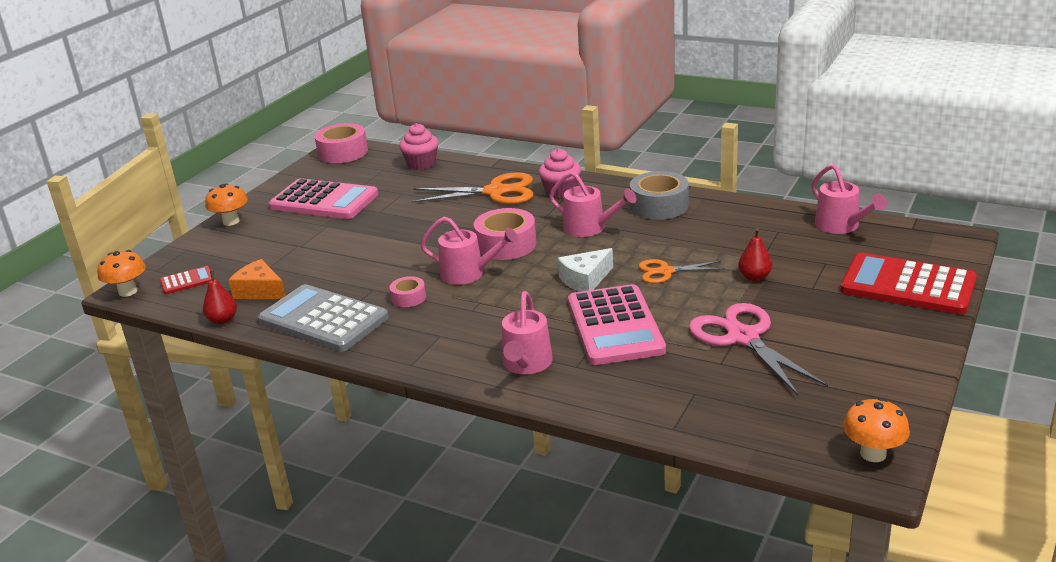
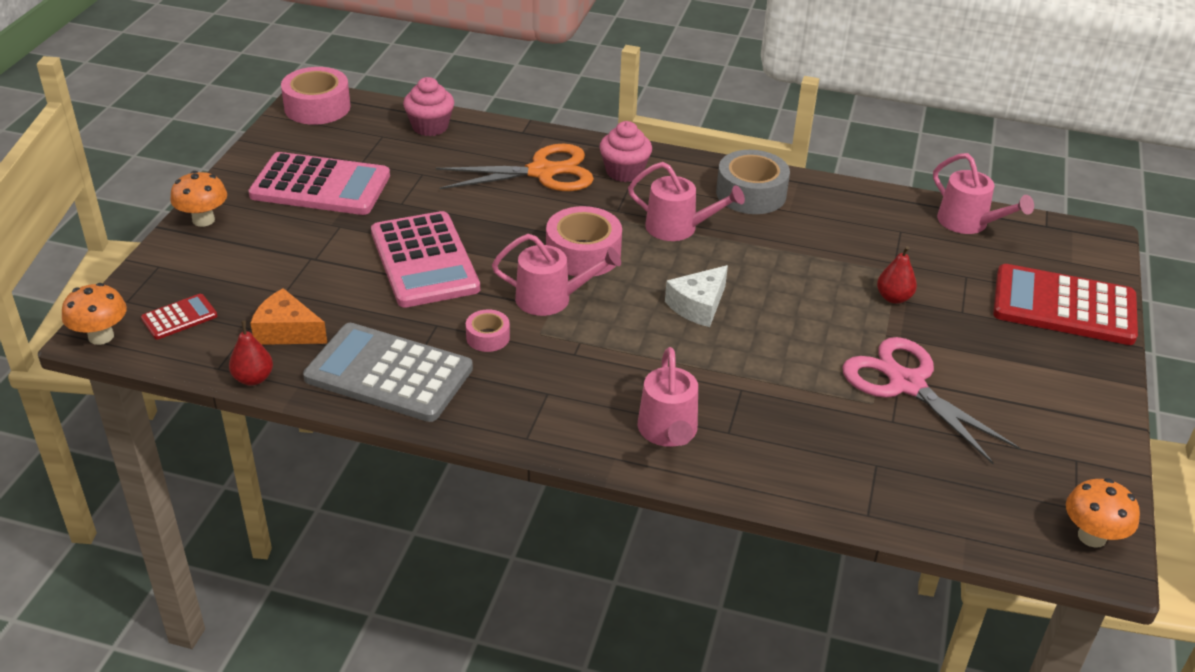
camera: 15 degrees left, 10 degrees up
pink calculator [568,284,666,365] -> pink calculator moved to [371,211,480,308]
orange scissors [638,259,725,284] -> none

